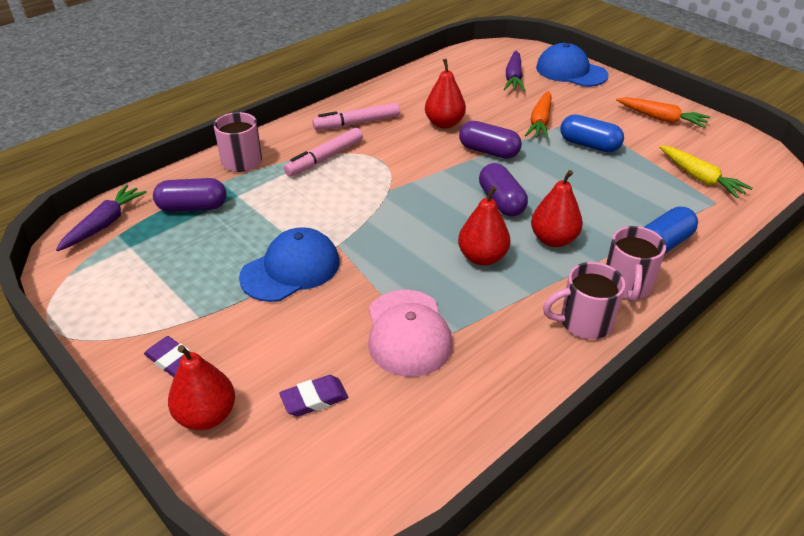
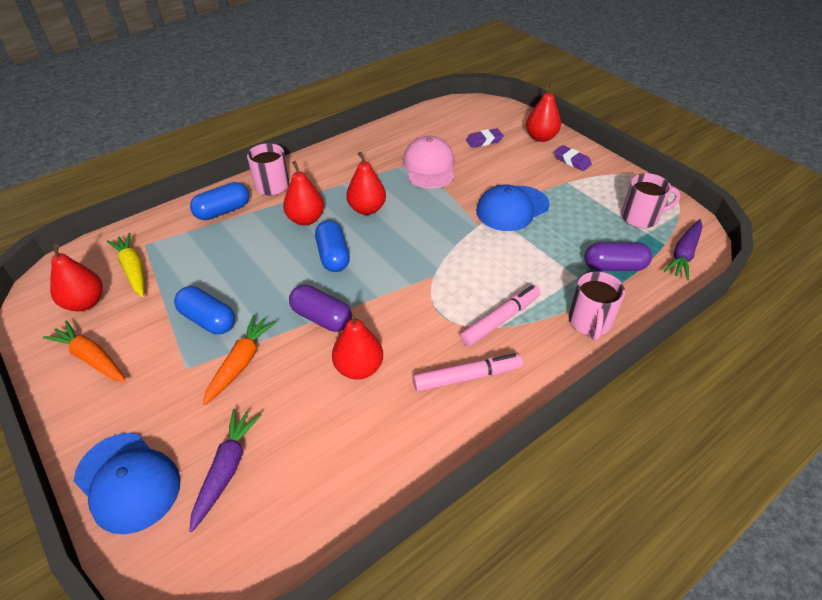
camera: 175 degrees left, 5 degrees up
purple capsule [479,163,528,217] -> blue capsule [315,220,350,272]
pink mug [543,262,625,339] -> pink mug moved to [621,173,681,228]
none -> red pear [50,244,103,311]

